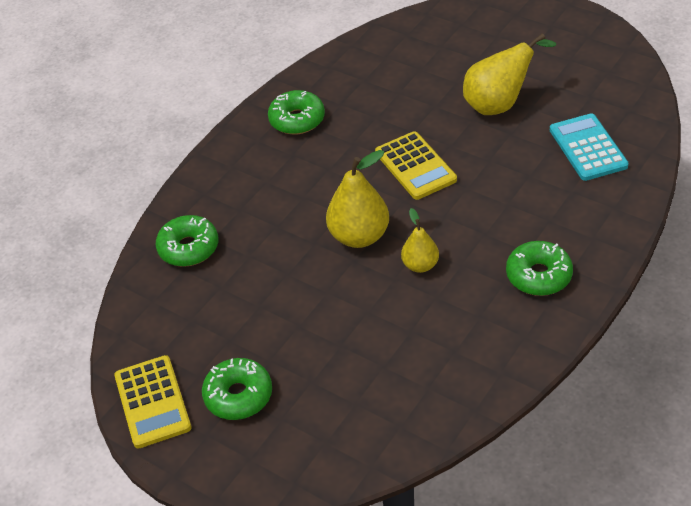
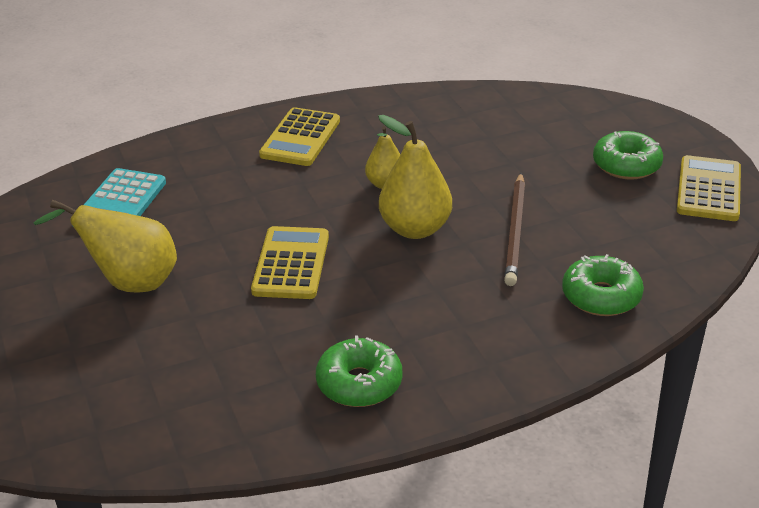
camera: 150 degrees left, 10 degrees down
green donut [506,241,573,296] -> yellow calculator [259,107,340,166]
none -> brown pencil [504,173,525,286]

